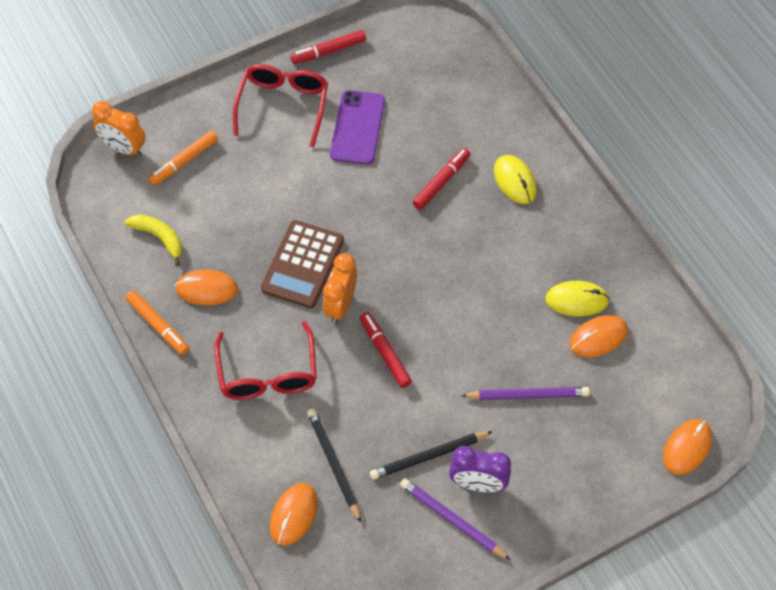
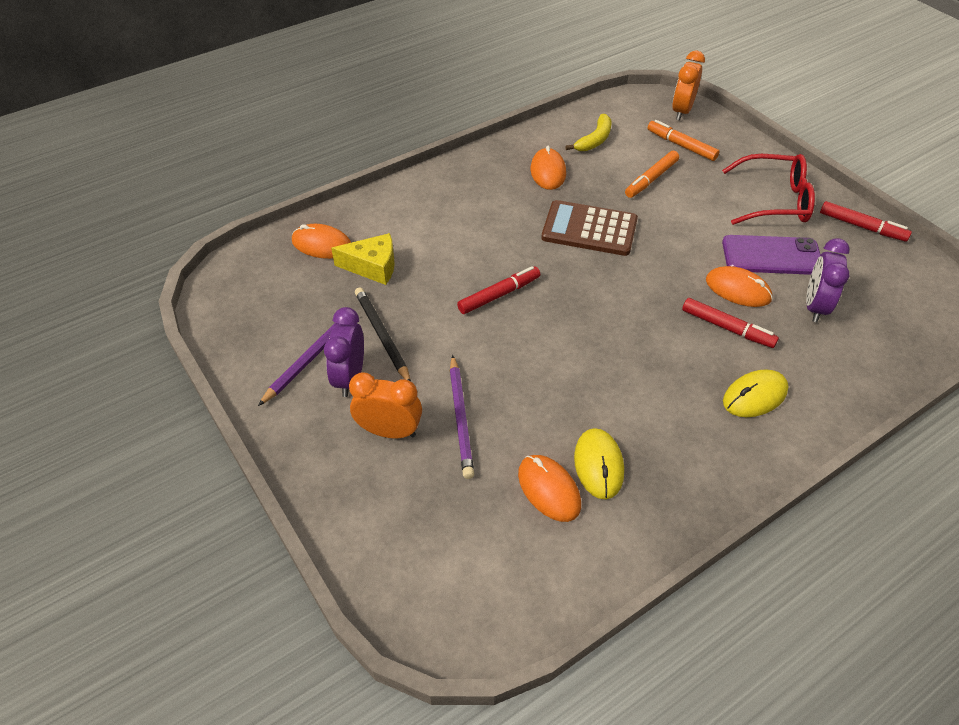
camera: 85 degrees right, 10 degrees down
orange marker [126,290,189,355] -> orange marker moved to [625,151,679,198]
red glasses [214,321,317,400] -> none
red marker [290,30,366,64] -> red marker turned 150 degrees clockwise [820,201,912,242]
black pencil [307,408,361,523] -> yellow cheese [331,233,395,285]
orange clock [323,253,357,324] -> orange clock moved to [349,372,422,438]
orange mouse [663,419,712,475] -> orange mouse moved to [706,266,773,307]
none -> purple clock [806,238,850,322]

